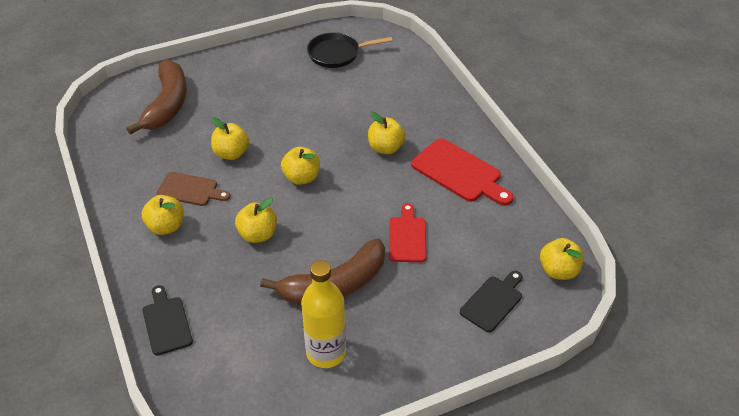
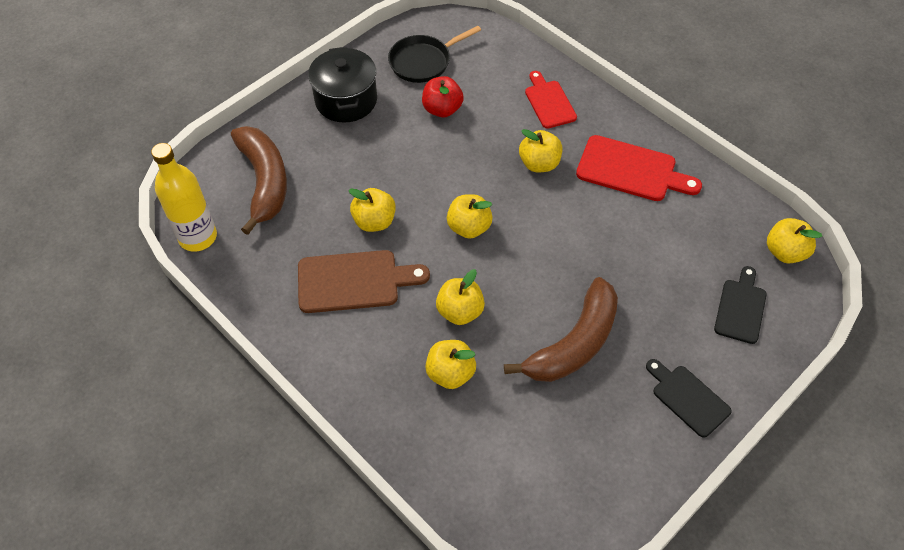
camera: 20 degrees left, 10 degrees up
yellow apple [142,195,184,235] -> yellow apple moved to [425,340,476,389]
black cutting board [143,285,193,355] -> black cutting board moved to [646,359,732,438]
brown cutting board [157,172,230,206] -> brown cutting board [298,250,430,313], size x1.53
yellow bottle [301,260,346,368] -> yellow bottle moved to [151,143,217,252]
red cutting board [389,203,426,262] -> red cutting board moved to [525,71,577,129]
none -> black pot [308,47,377,123]
none -> red apple [422,76,464,117]

